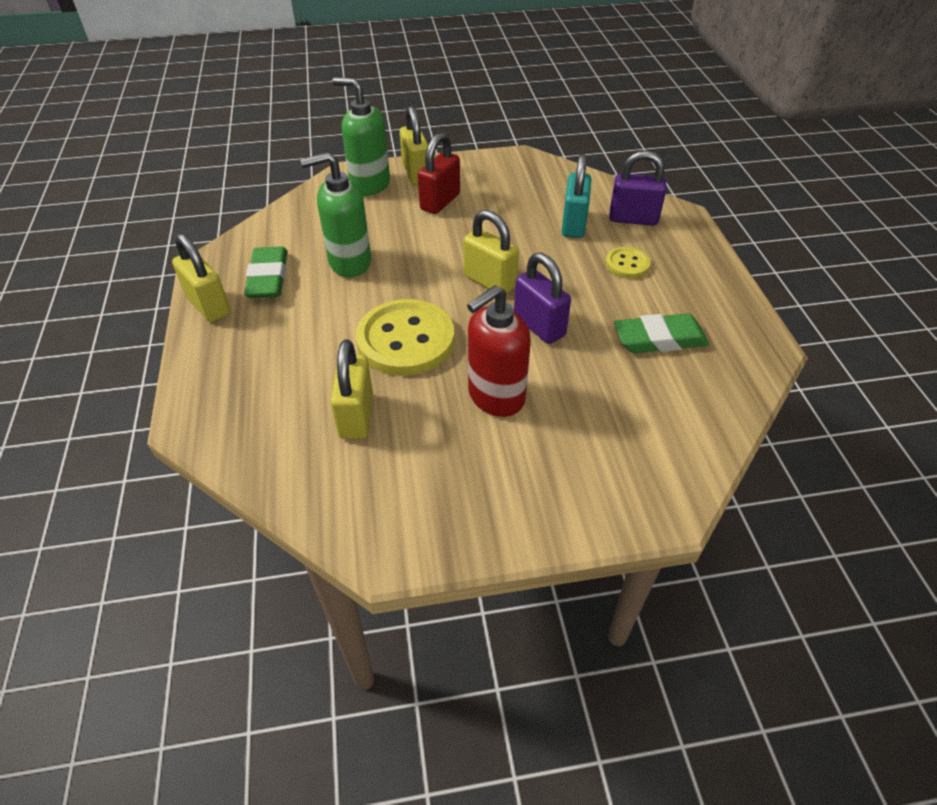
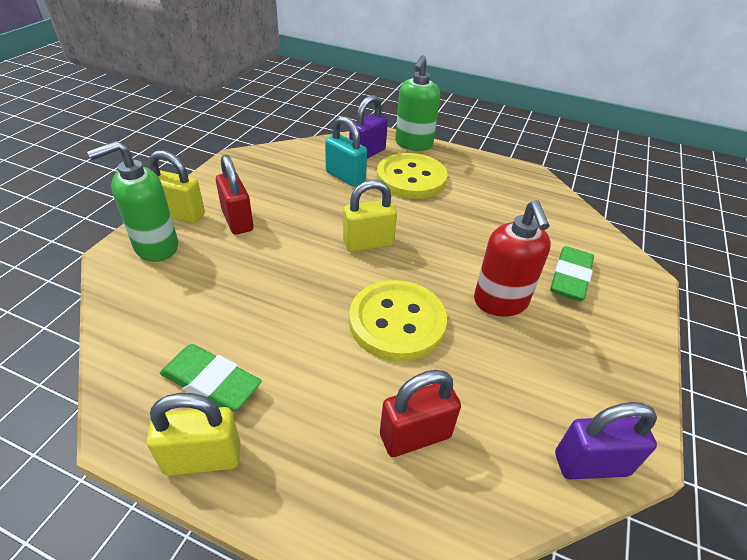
camera: 60 degrees left, 5 degrees down
green soap dispenser [300,152,371,277] -> green soap dispenser moved to [395,55,440,151]
yellow padlock [330,340,373,439] -> none
purple padlock [514,253,571,344] -> purple padlock moved to [555,402,657,479]
yellow button [606,247,651,278] -> yellow button [377,153,447,199], size x2.01
green eraser [614,313,709,353] -> green eraser moved to [550,246,594,301]
none -> red padlock [380,370,461,457]

